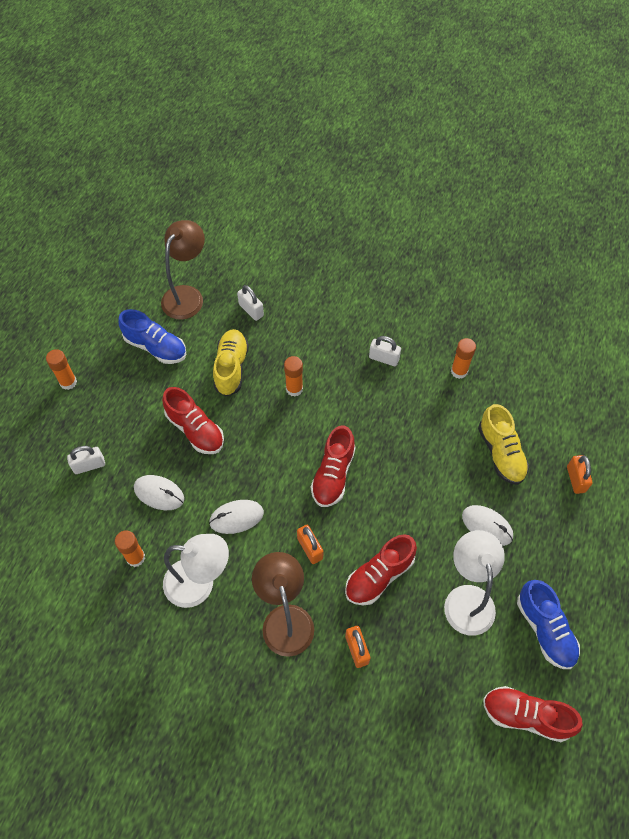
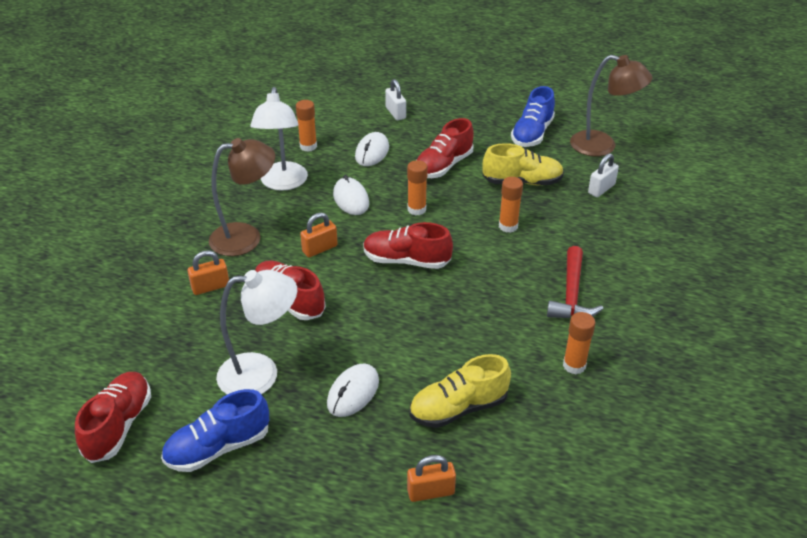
camera: 85 degrees right, 20 degrees down
orange glue stick [46,349,77,390] -> orange glue stick moved to [407,160,428,215]
white padlock [369,336,401,366] -> red hammer [547,246,604,318]

